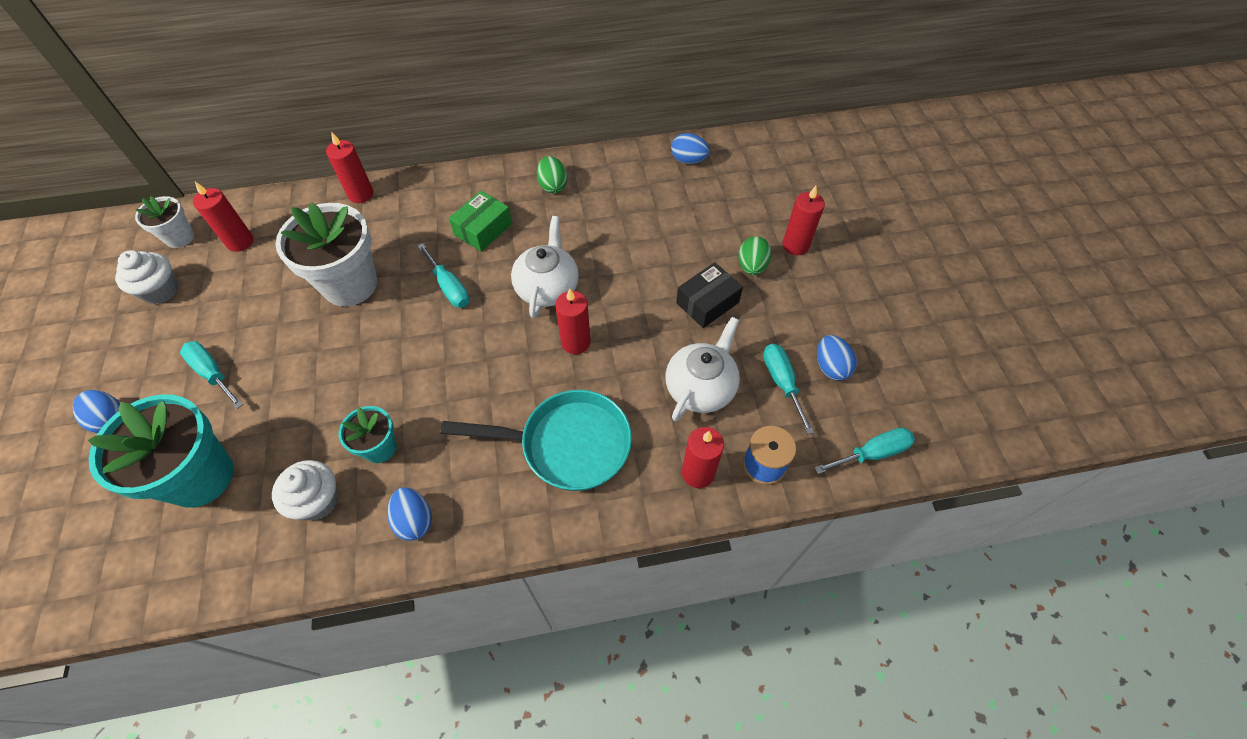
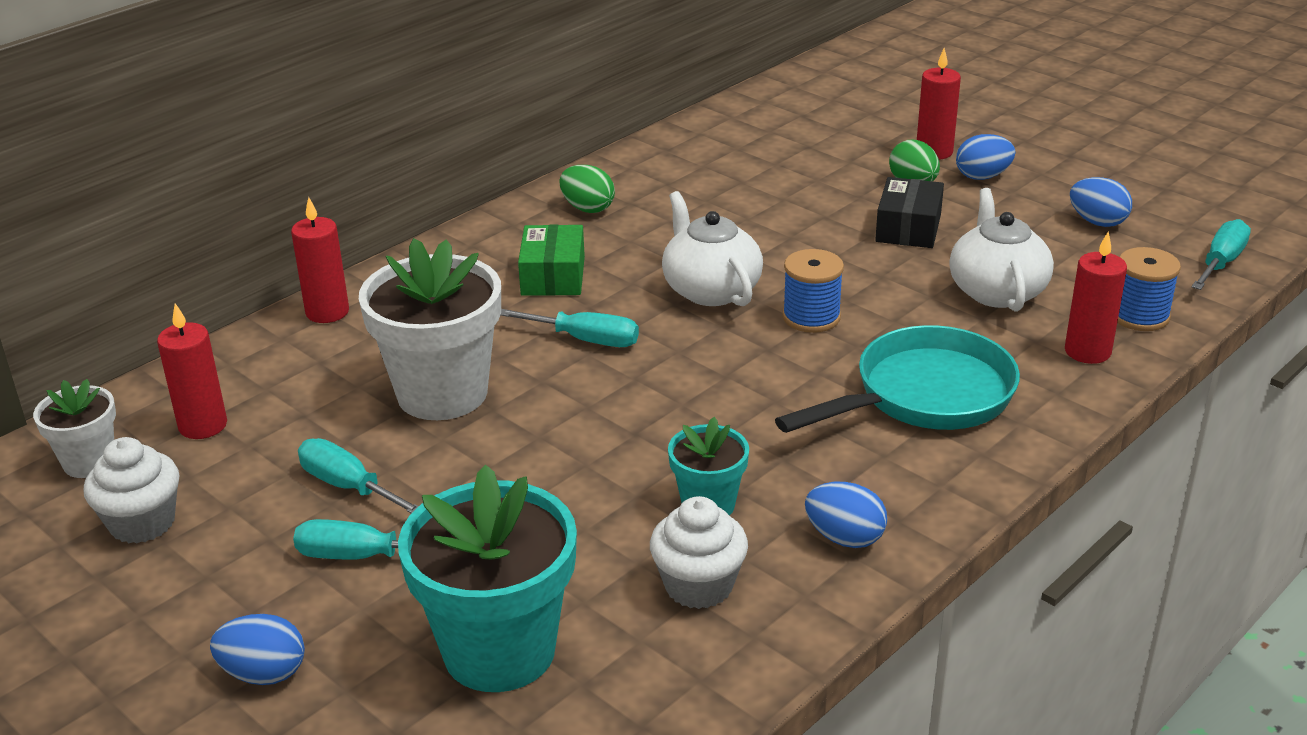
camera: 35 degrees left, 25 degrees down
red candle [555,288,590,354] -> blue spool [782,249,844,333]
blue egg [671,133,710,164] -> blue egg moved to [956,134,1015,180]
turquoise screwdriver [763,344,814,434] -> turquoise screwdriver moved to [298,438,419,513]

